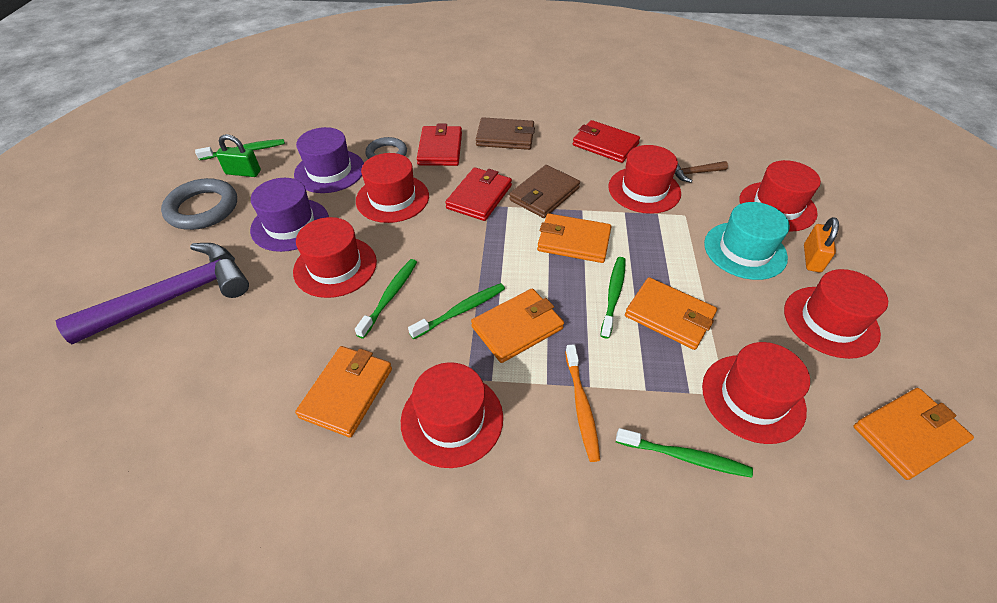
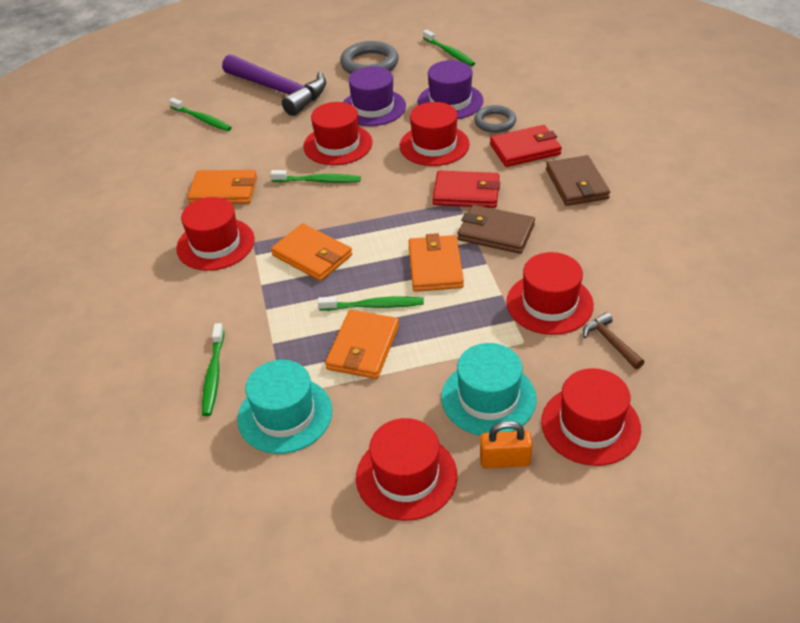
camera: 75 degrees right, 5 degrees down
green padlock [216,134,261,177] -> none
green toothbrush [408,283,505,339] -> green toothbrush moved to [169,98,232,131]
orange toothbrush [565,344,600,462] -> none
red wallet [573,120,640,163] -> none
red hat [702,342,810,444] -> turquoise hat [238,360,332,454]
orange wallet [853,388,974,480] -> none

